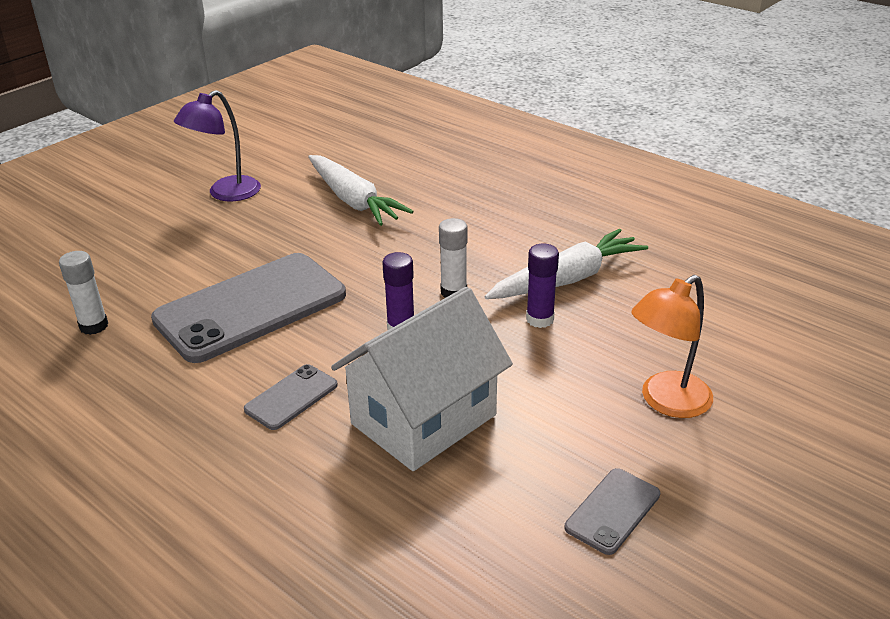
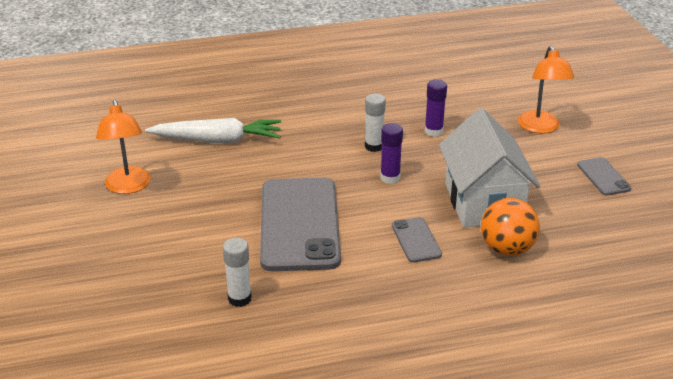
camera: 55 degrees left, 0 degrees up
purple lamp [174,90,261,201] -> orange lamp [96,100,151,194]
white carrot [485,229,648,299] -> none
none -> orange ball [481,198,540,256]

